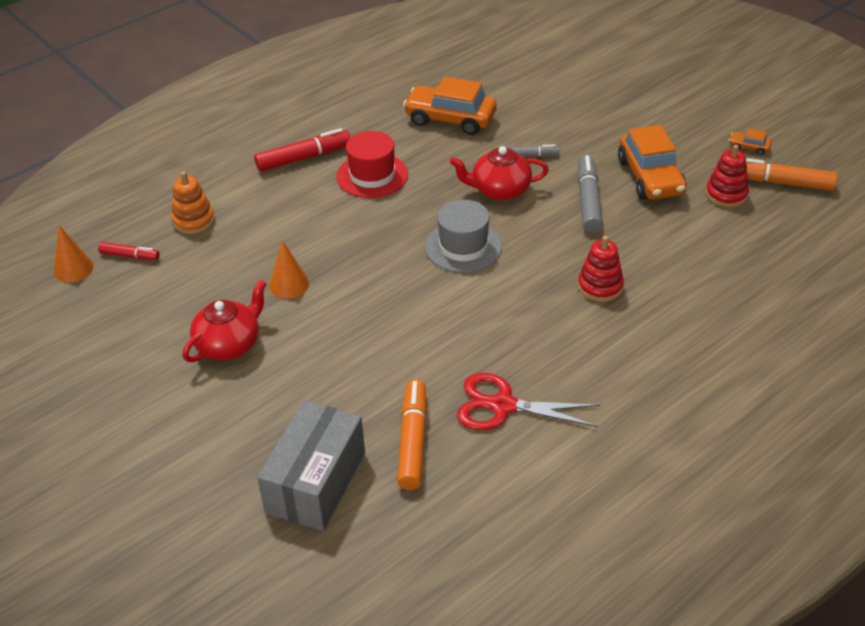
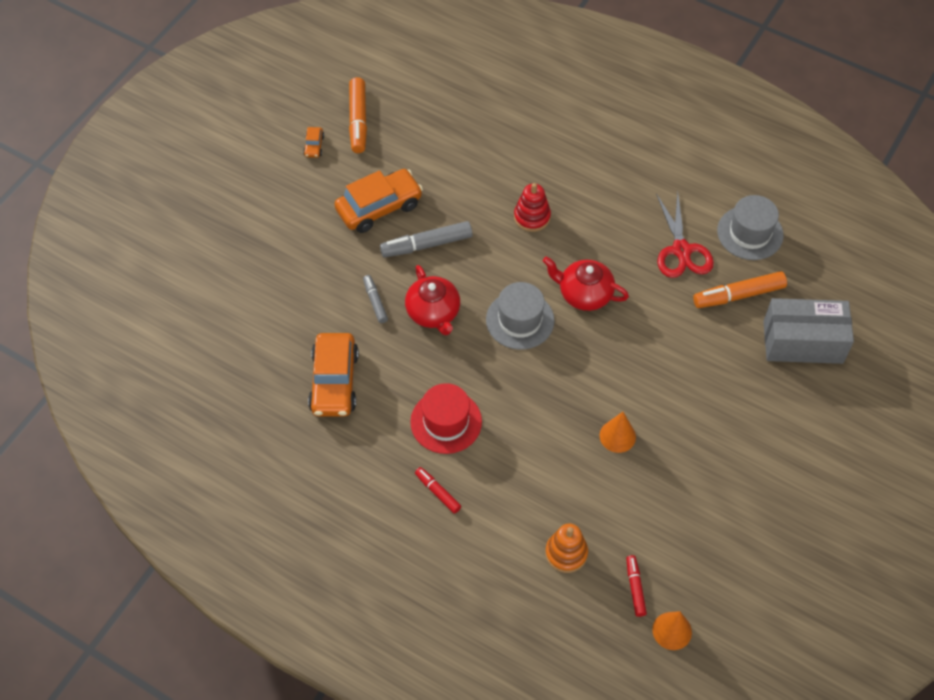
camera: 110 degrees left, 15 degrees up
red teapot [183,279,267,362] -> red teapot moved to [543,257,629,311]
red marker [254,128,351,172] -> red marker [415,467,461,514], size x0.58
red stacking toy [706,144,749,207] -> none
none -> grey hat [717,195,784,260]

